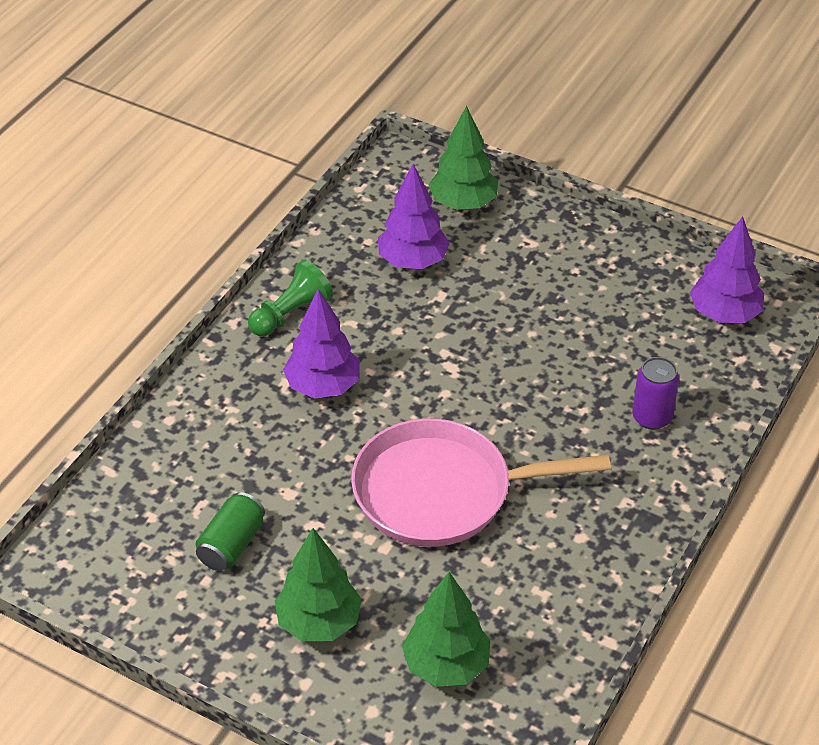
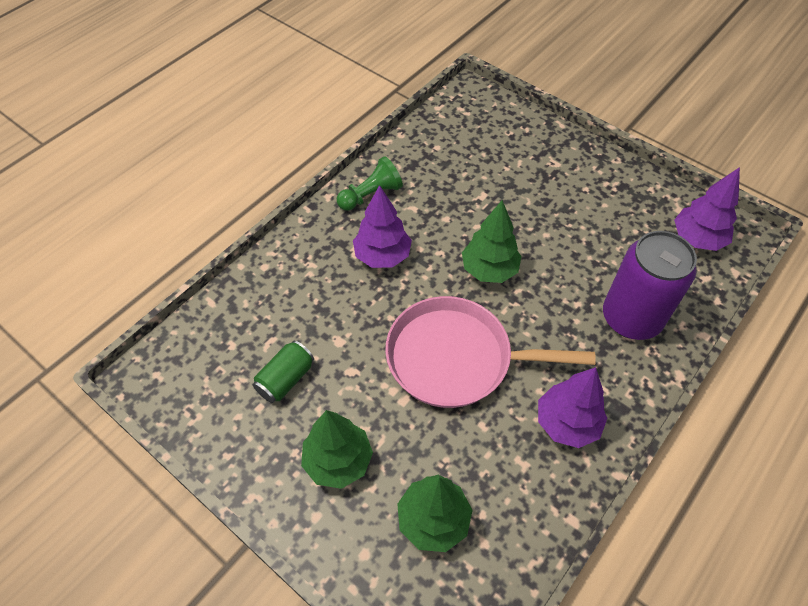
camera: 10 degrees right, 10 degrees up
purple tree [378,164,450,269] -> purple tree moved to [538,367,607,448]
green tree [429,105,498,210] -> green tree moved to [462,200,522,283]
purple can [632,357,679,429] -> purple can [603,231,697,340], size x1.92

